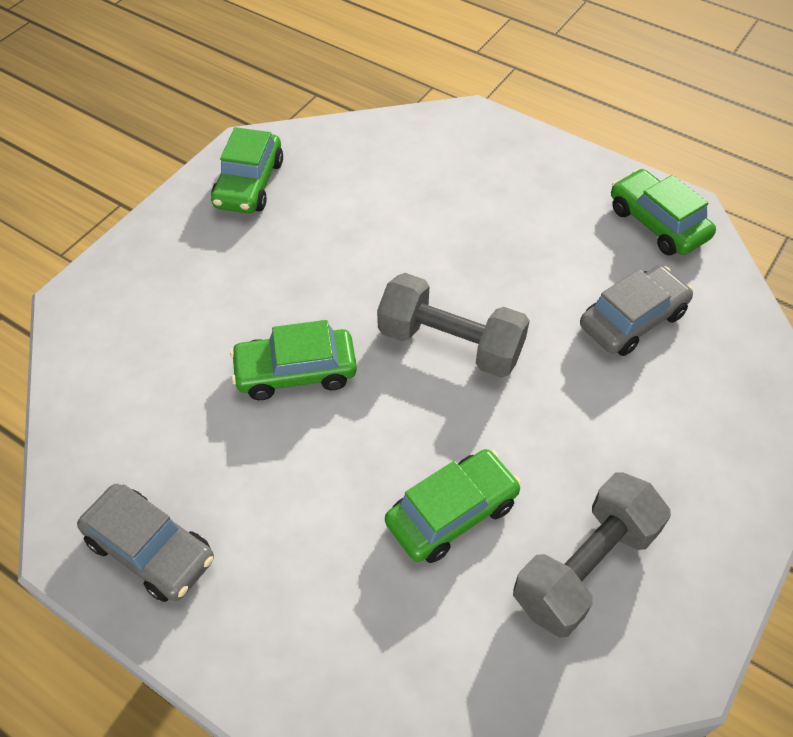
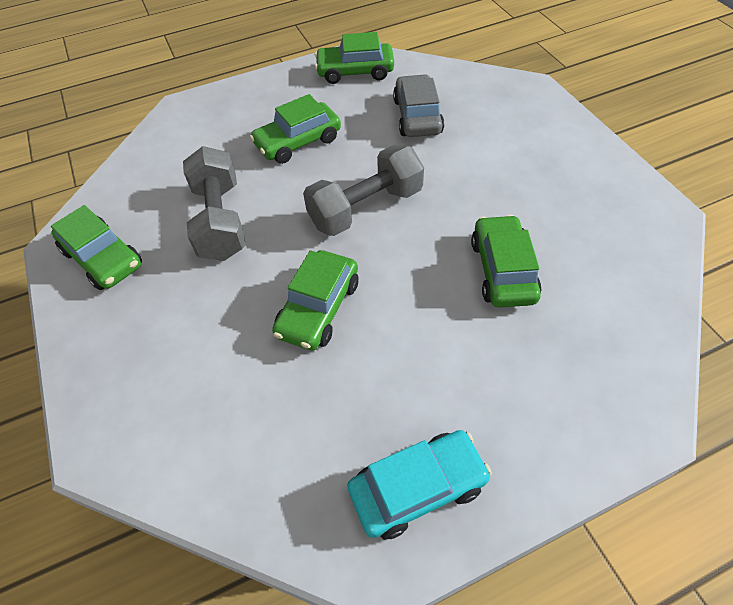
camera: 55 degrees left, 0 degrees up
grey car [77,484,214,602] -> turquoise car [347,430,492,540]
grey dumbbell [513,472,671,638] -> grey dumbbell moved to [183,146,246,261]
none -> green car [250,94,341,164]

